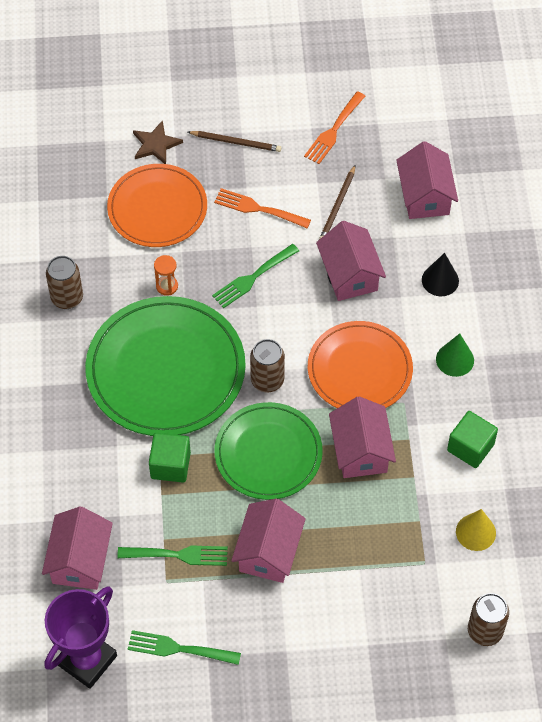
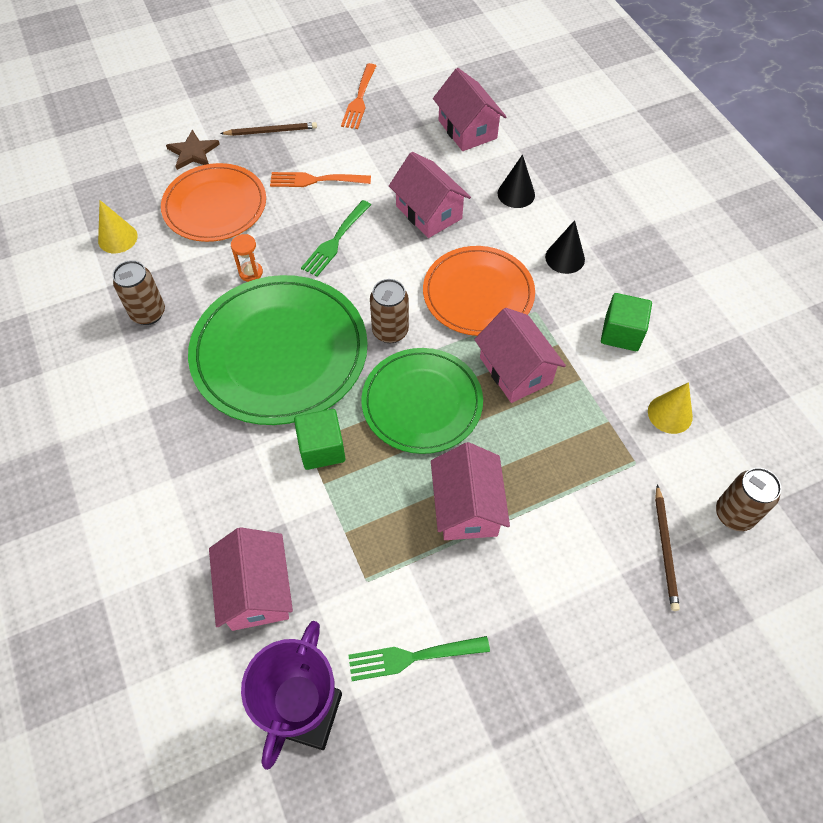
camera: 20 degrees left, 0 degrees up
green fork [117,545,228,566] -> none
brown pencil [319,165,355,239] -> brown pencil moved to [655,484,680,611]
green cone [436,333,474,377] -> black cone [545,220,585,274]
none -> yellow cone [98,200,138,253]

